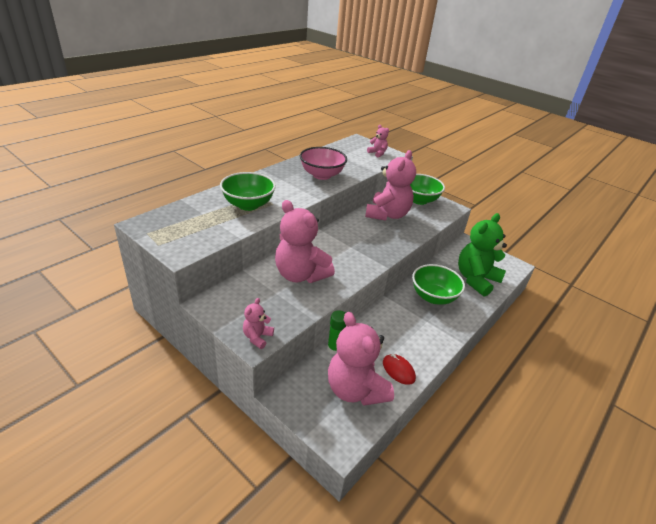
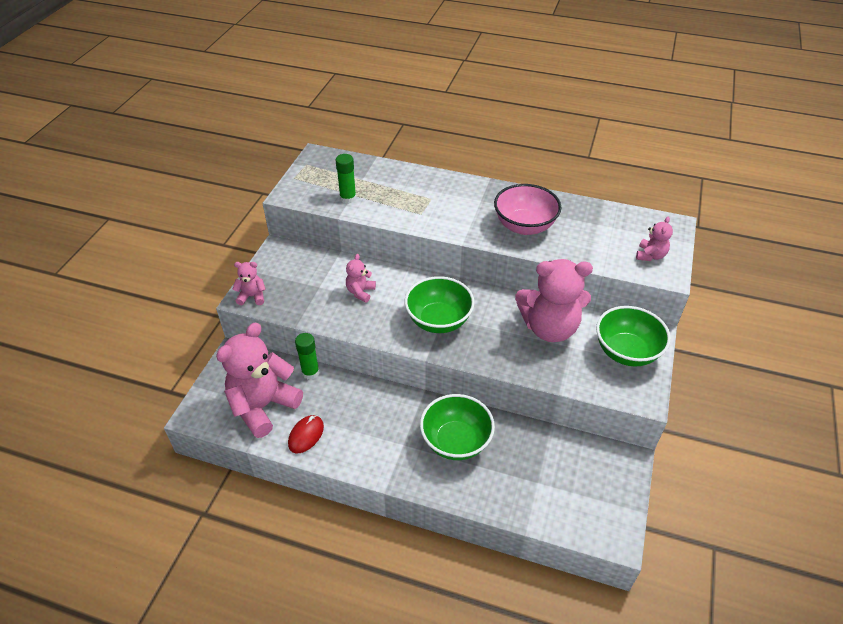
camera: 70 degrees right, 10 degrees up
green bowl [220,172,276,211] -> green bowl moved to [405,276,475,333]
pink teddy bear [275,200,335,283] -> pink teddy bear [346,254,376,303], size x0.46
green teddy bear [458,213,507,297] -> none
none -> green glue stick [335,154,356,204]

